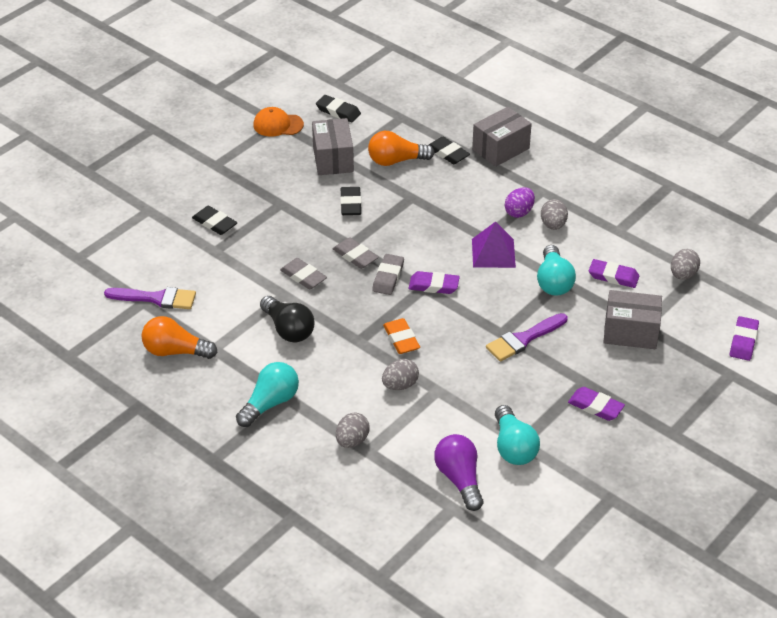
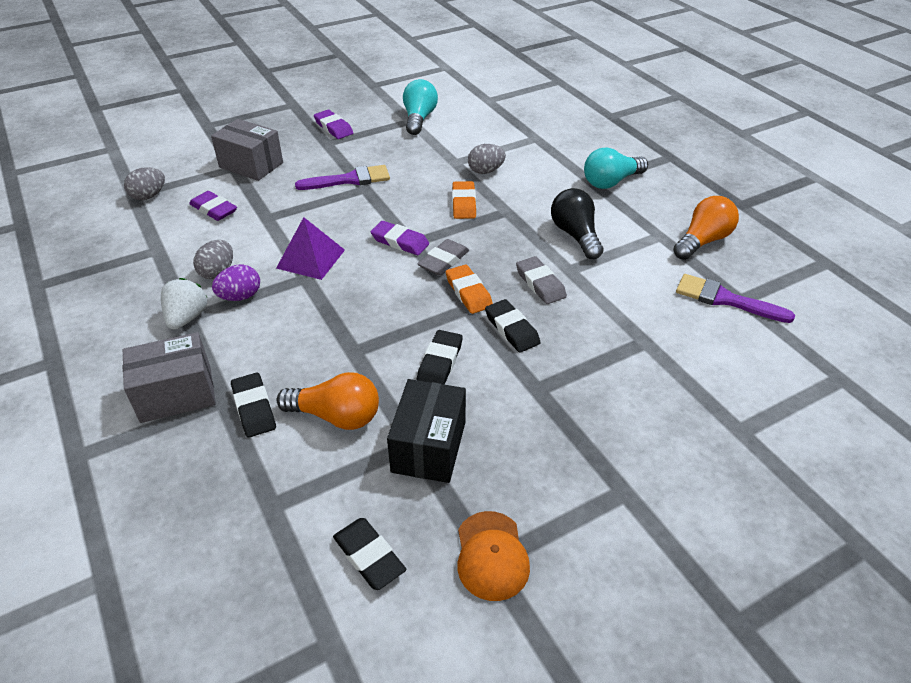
camera: 160 degrees left, 0 degrees up
orange light bulb [141,316,218,359] -> orange light bulb turned 75 degrees counterclockwise [673,196,739,260]
black eraser [192,206,238,235] -> black eraser moved to [485,299,540,353]
orange cap [253,107,304,137] -> orange cap turned 60 degrees clockwise [457,511,530,601]
grey box [312,118,354,175] -> black box [387,379,466,483]
grey eraser [333,237,379,269] -> orange eraser [446,264,493,314]
grey egg [336,413,370,448] -> none
purple light bulb [434,434,483,511] -> none
turquoise light bulb [537,245,576,296] -> none
purple eraser [730,316,759,361] -> none
none -> white strawberry [161,278,208,330]

